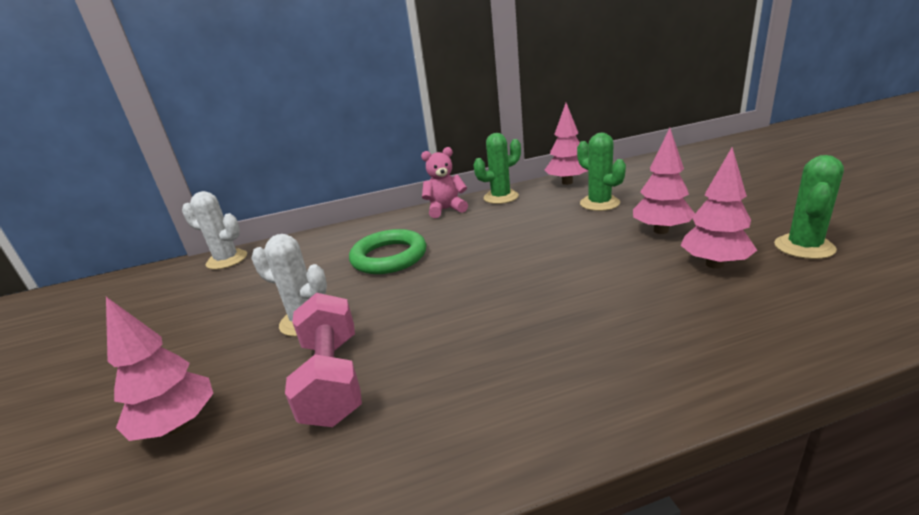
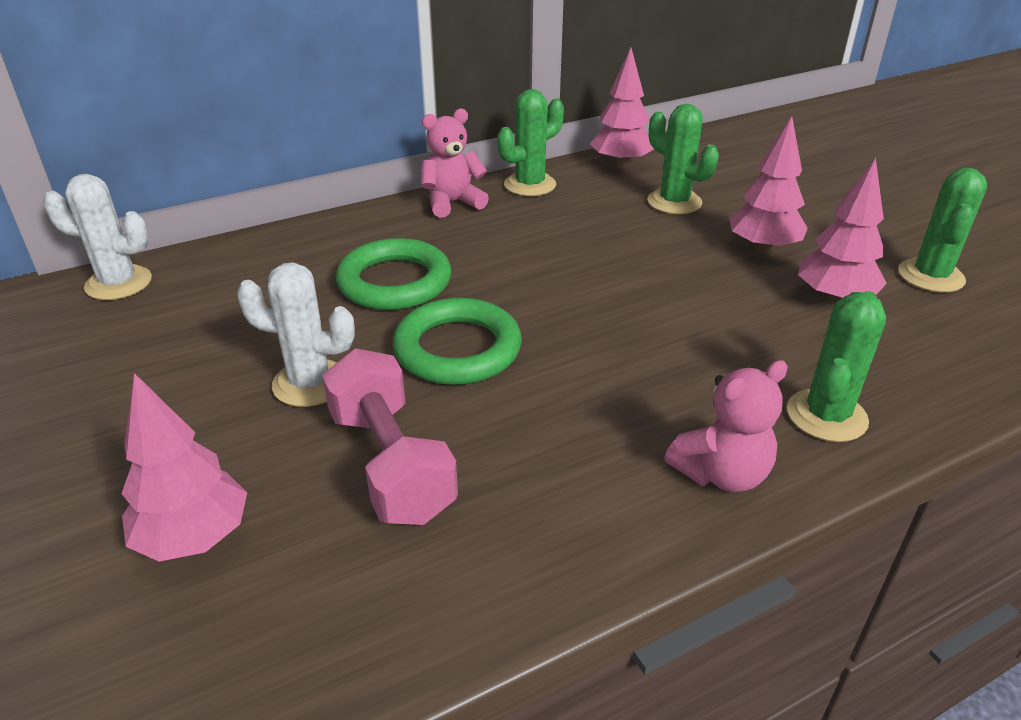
camera: 15 degrees left, 10 degrees up
none -> green ring [392,298,522,385]
none -> pink teddy bear [664,360,788,492]
none -> green cactus [787,291,886,442]

